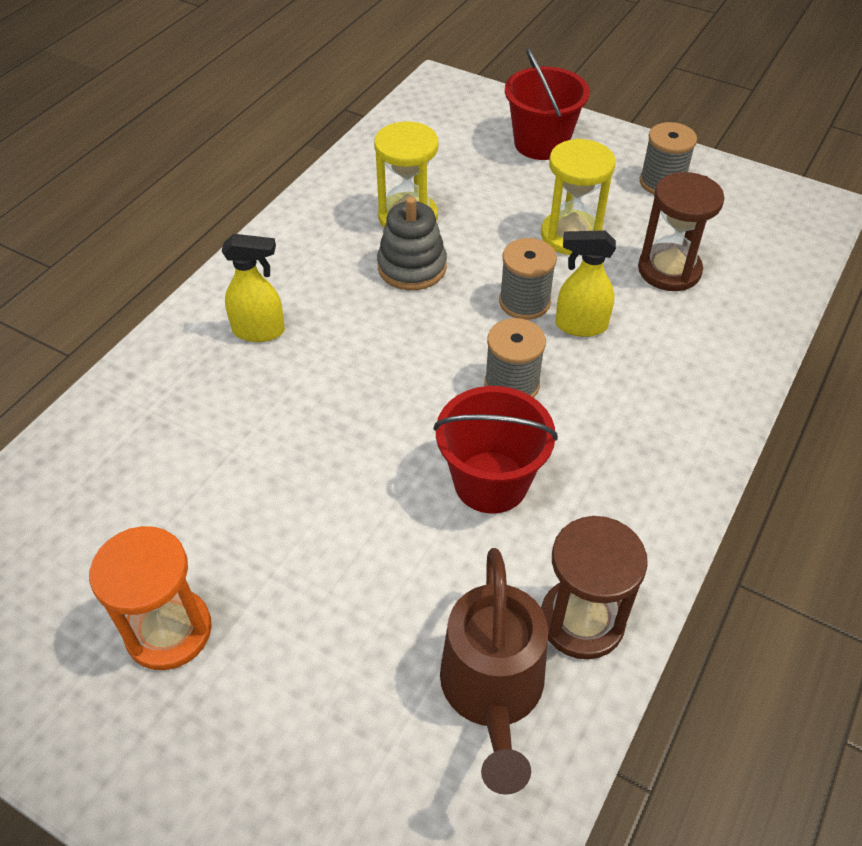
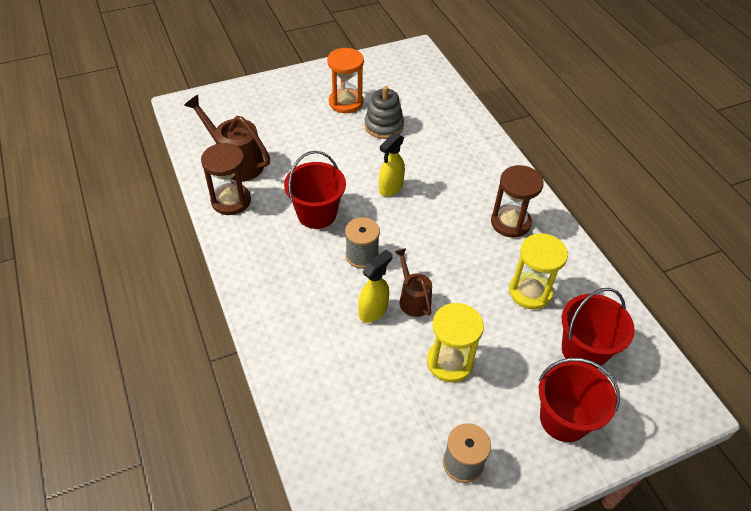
camera: 125 degrees right, 0 degrees up
yellow spray bottle [222,234,285,342] -> yellow spray bottle moved to [379,132,405,197]
grey stacking toy [377,197,447,290] -> grey stacking toy moved to [365,86,404,139]
grey spool [499,238,557,320] -> brown watering can [395,248,432,317]
brown hourglass [638,172,725,291] -> brown hourglass moved to [491,165,544,238]
none -> red bucket [562,288,635,369]

